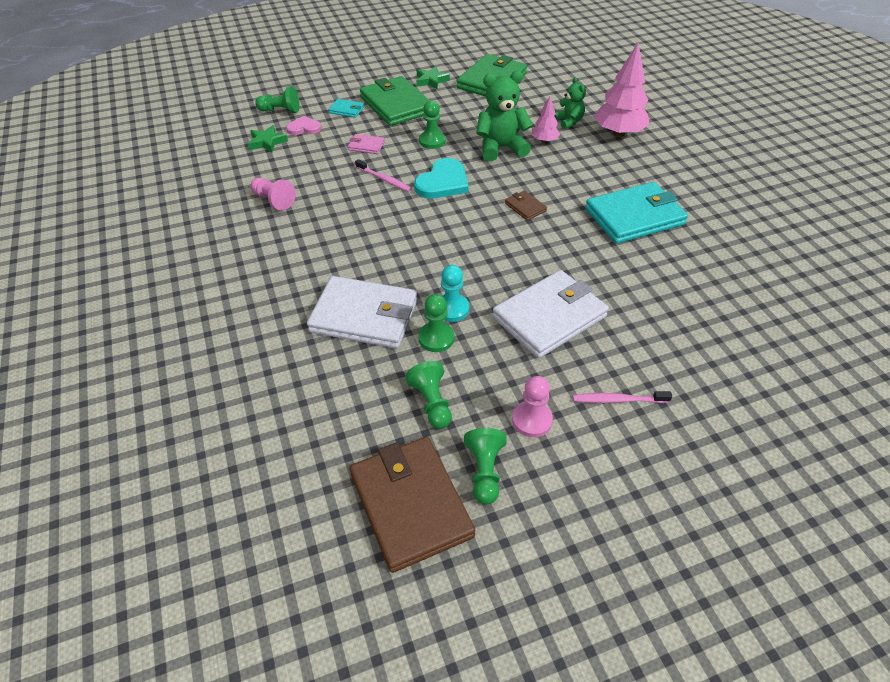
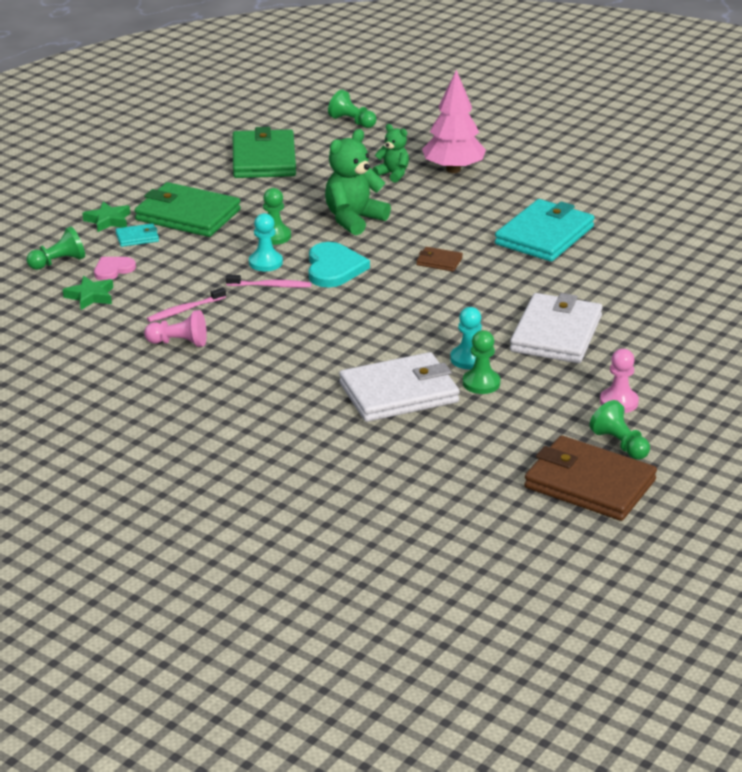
camera: 35 degrees left, 15 degrees down
pink wallet [348,134,385,154] -> none
green pawn [405,361,452,429] -> green pawn moved to [328,90,377,128]
green star [416,66,450,89] -> green star moved to [82,202,130,232]
pink tree [531,96,560,143] -> none
pink toothbrush [573,391,672,403] -> pink toothbrush moved to [147,287,226,322]
none -> turquoise pawn [249,213,283,271]

